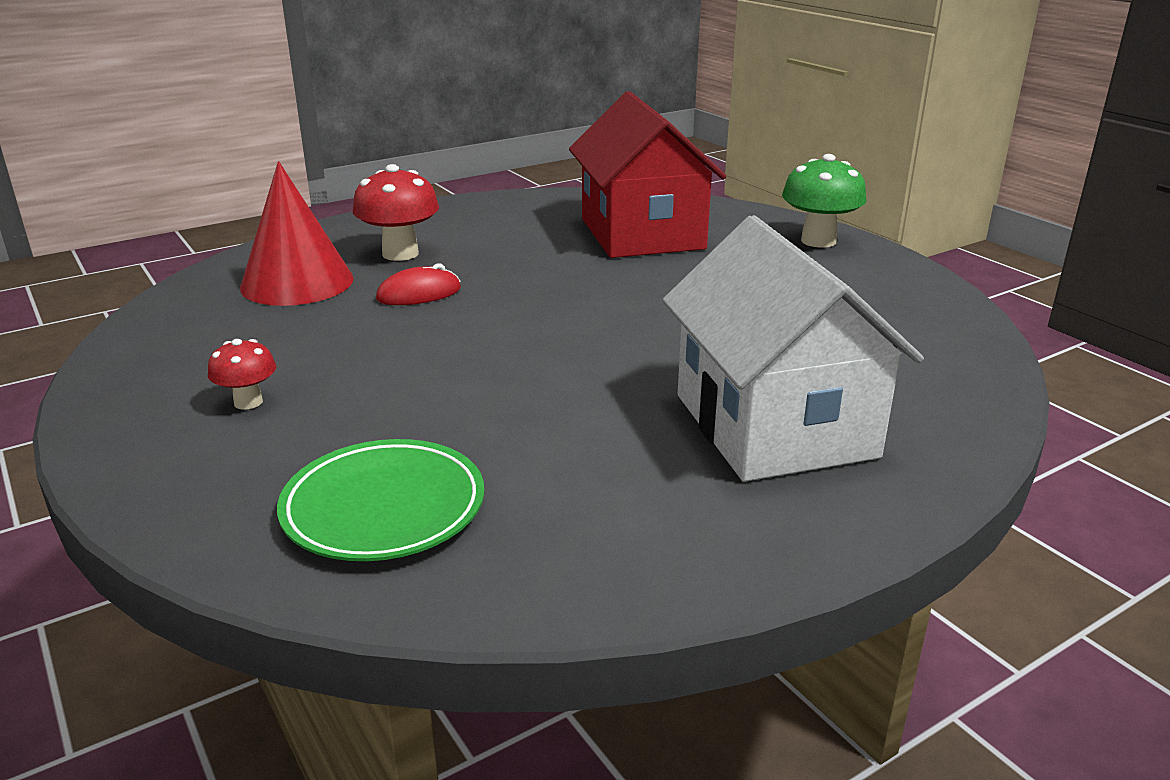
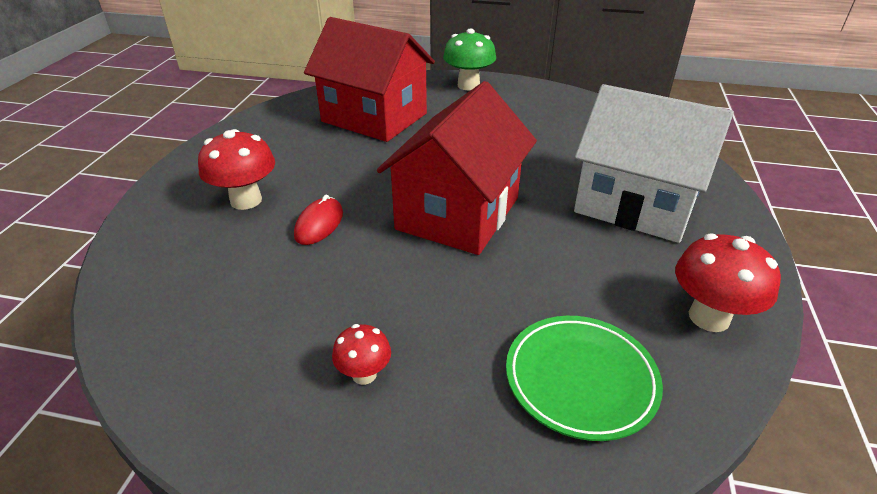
camera: 45 degrees left, 10 degrees up
red cone [240,161,354,306] -> none
none -> red house [377,81,537,255]
none -> red mushroom [675,233,781,332]

